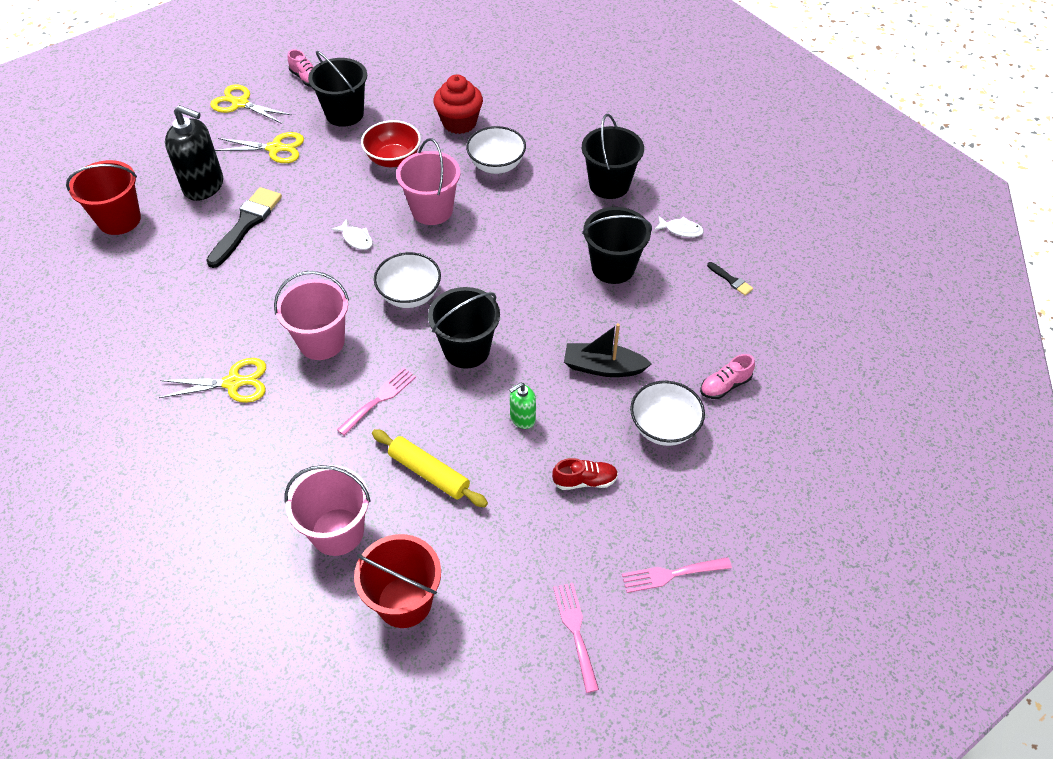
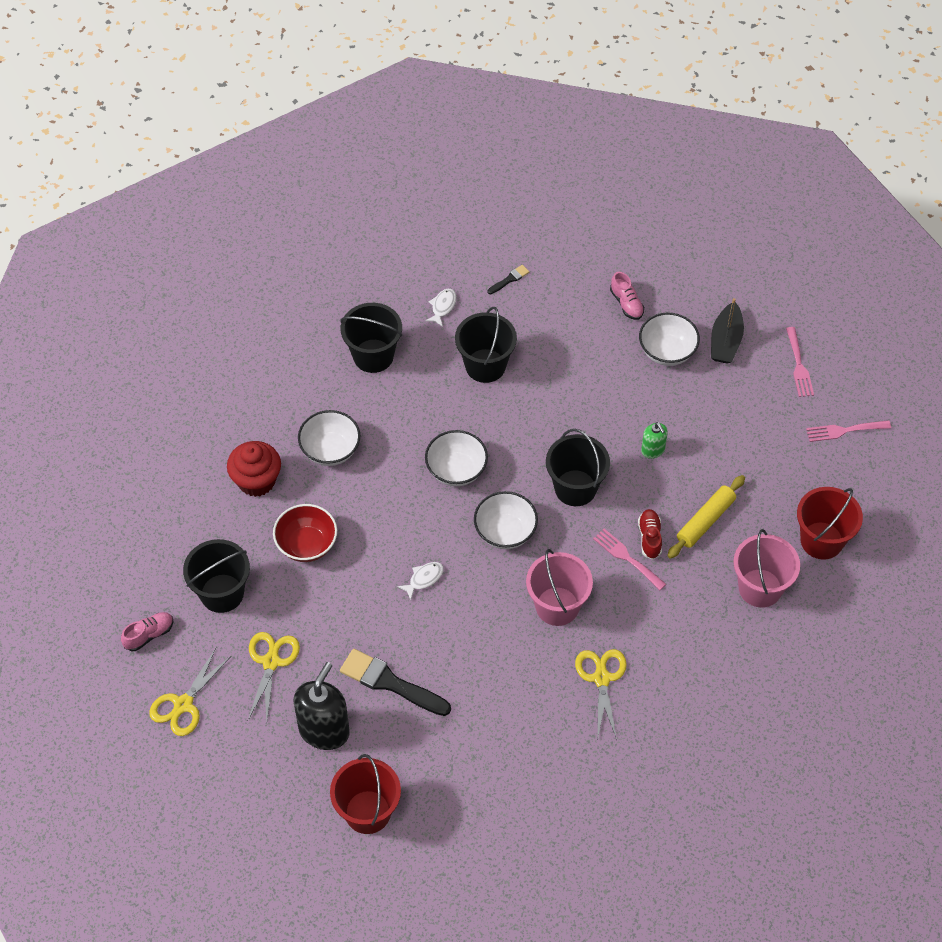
camera: 85 degrees left, 5 degrees up
pink bucket [396,138,460,225] -> none
red shoe [552,458,618,490] -> red shoe moved to [638,509,662,560]
black boat [564,323,652,377] -> black boat moved to [711,298,744,364]
none -> white bowl [425,430,488,486]

